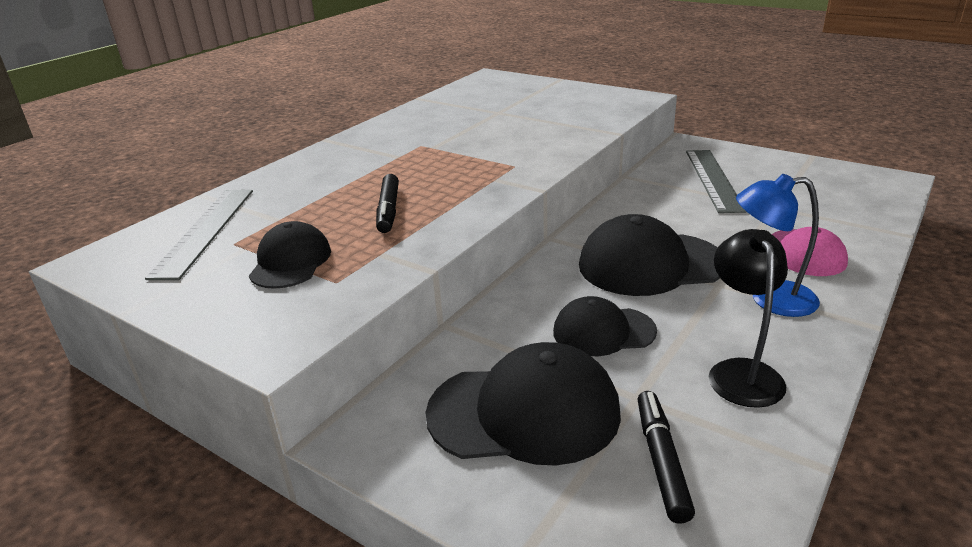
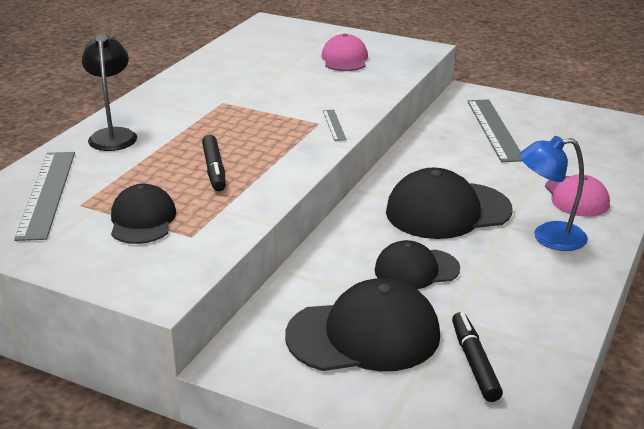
camera: 10 degrees left, 0 degrees up
black lamp [709,229,788,408] -> black lamp moved to [82,34,137,151]
none -> pink cap [321,34,368,71]
none -> grey ruler [323,110,347,141]

